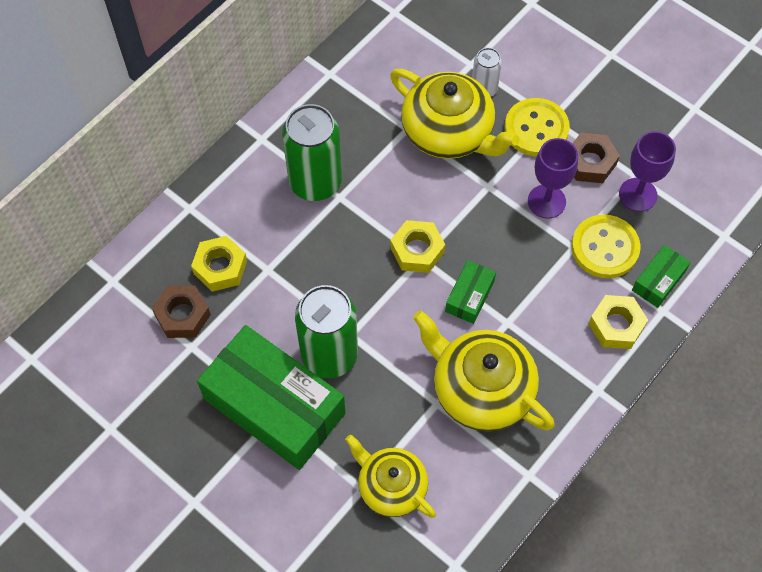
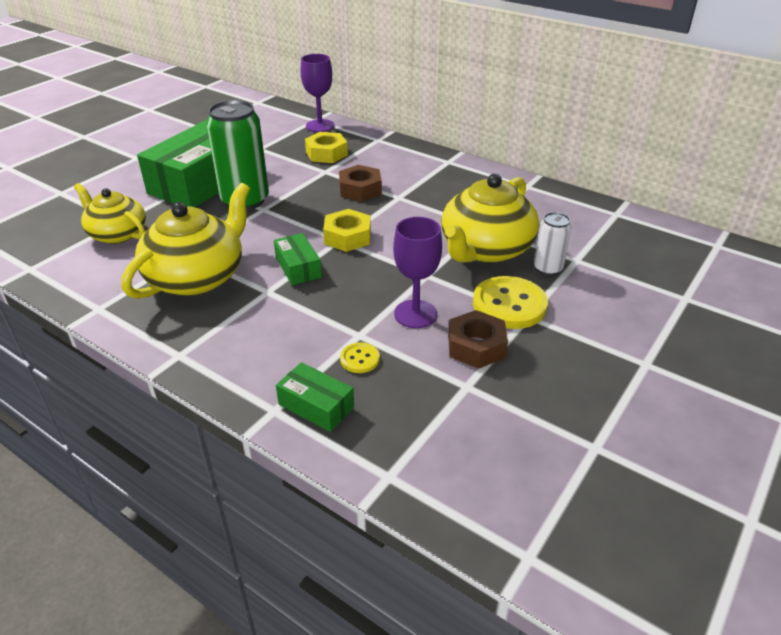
camera: 85 degrees right, 25 degrees down
brown nut [152,285,211,338] -> brown nut moved to [339,165,382,202]
green can [282,104,342,201] -> none
yellow teapot [345,435,436,518] -> yellow teapot turned 90 degrees counterclockwise [74,183,146,244]
green box [445,260,496,324] -> green box turned 45 degrees clockwise [274,233,322,285]
yellow button [571,214,640,278] -> yellow button [340,343,380,373], size x0.49
yellow nut [589,295,648,349] -> none
purple goblet [619,131,676,212] -> purple goblet moved to [301,54,334,132]

